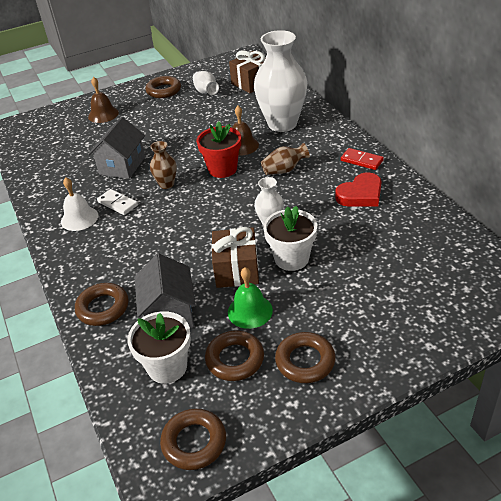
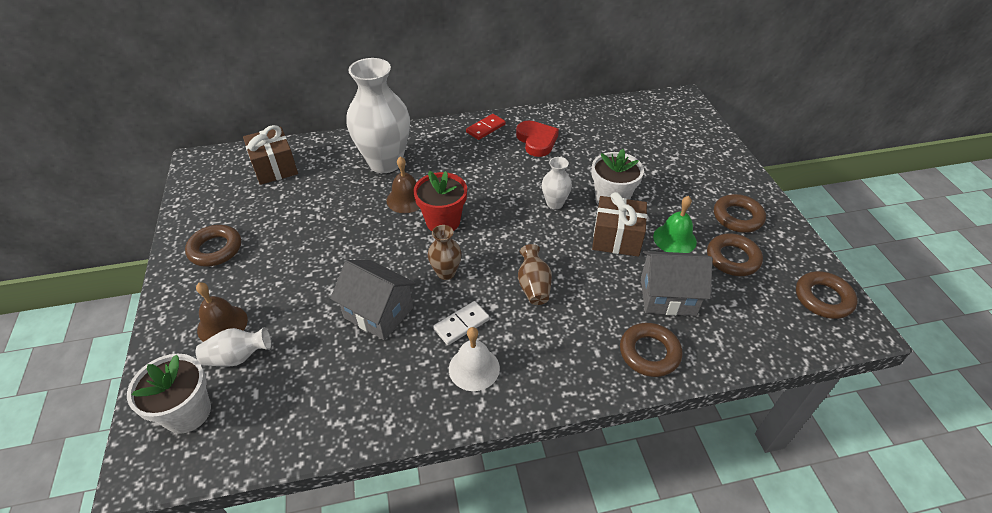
camera: 80 degrees left, 5 degrees up
white flower pot [127,311,191,384] -> white flower pot moved to [127,354,211,434]
white vase [193,71,219,95] -> white vase moved to [196,327,271,367]
brown vase [261,143,310,175] -> brown vase moved to [518,244,552,305]

